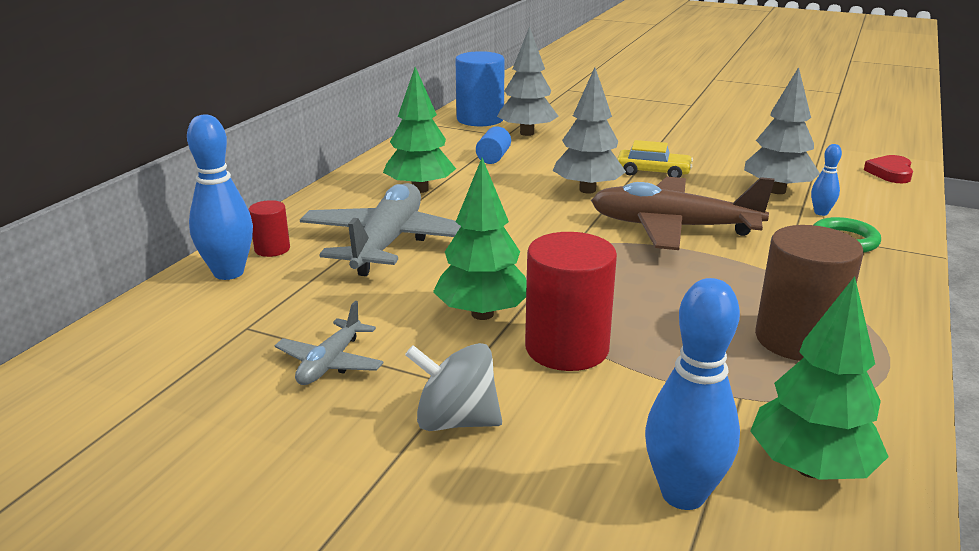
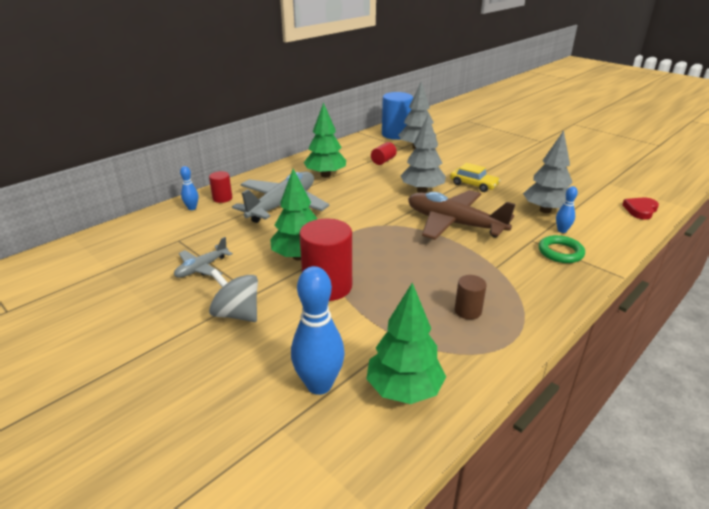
camera: 20 degrees right, 5 degrees up
blue bowling pin [187,114,253,280] -> blue bowling pin [180,166,198,210], size x0.51
blue cylinder [476,126,511,164] -> red cylinder [371,142,397,165]
brown cylinder [755,225,864,361] -> brown cylinder [455,275,487,320], size x0.51

